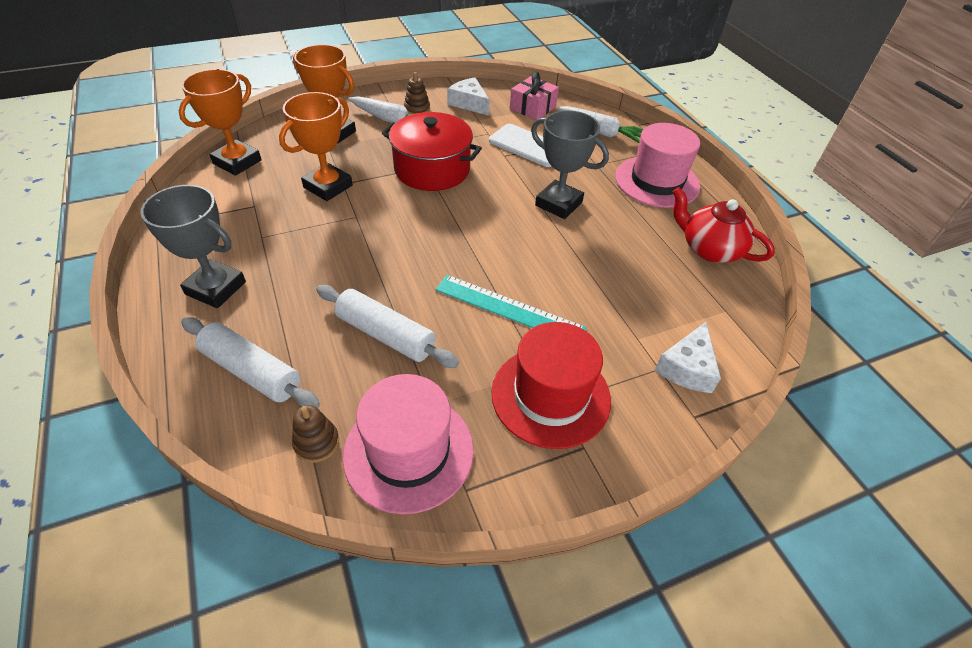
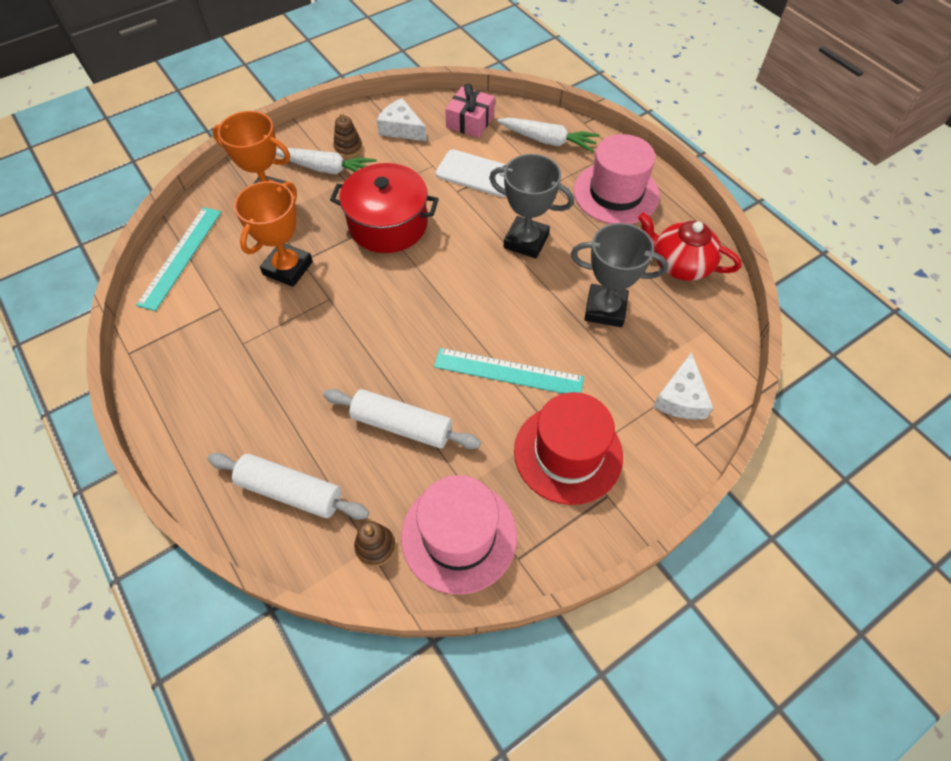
camera: 10 degrees left, 10 degrees up
grey trophy [141,185,246,308] -> grey trophy moved to [571,223,668,327]
orange trophy [179,69,262,176] -> turquoise ruler [136,207,221,311]

